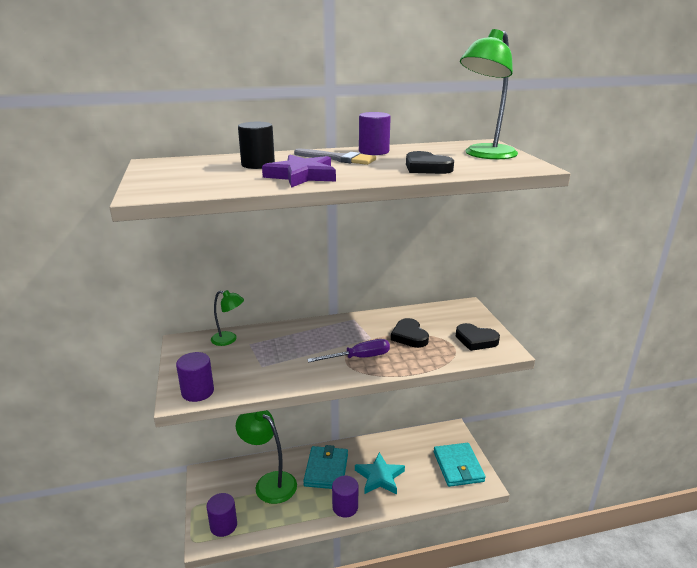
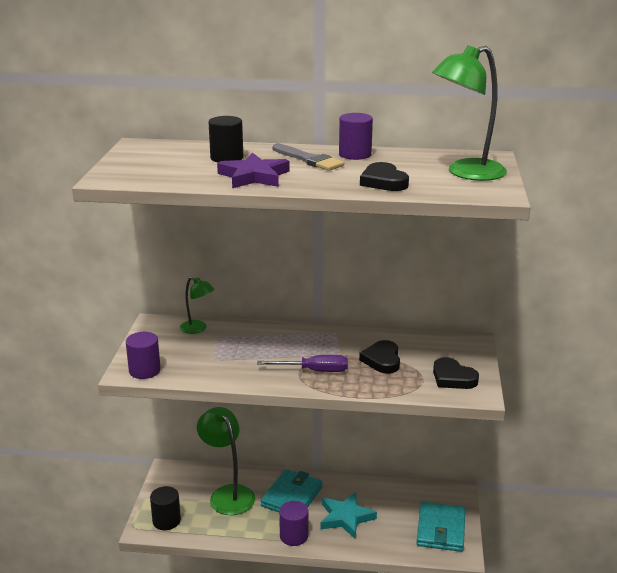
camera: 20 degrees right, 0 degrees up
purple cylinder [206,493,237,537] -> black cylinder [150,486,181,530]

